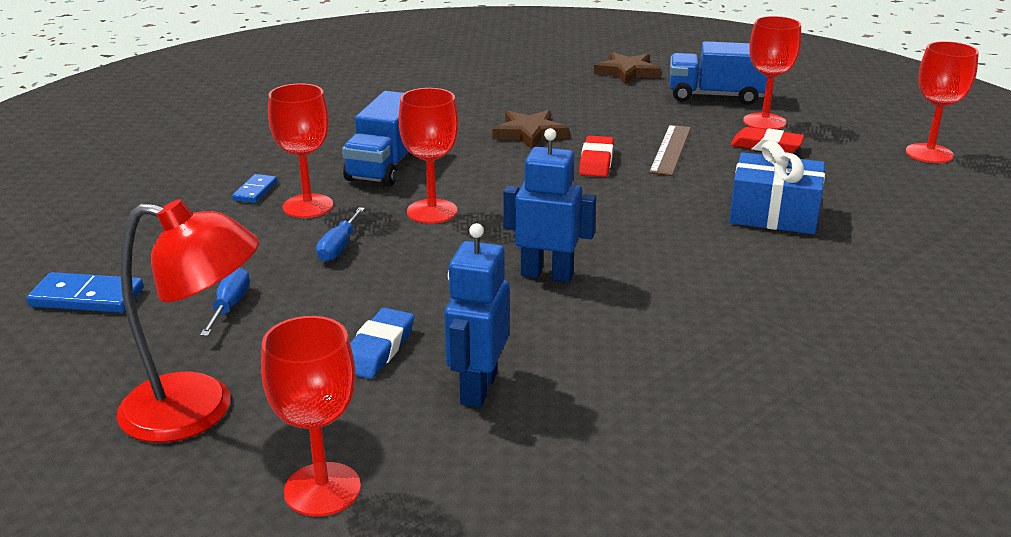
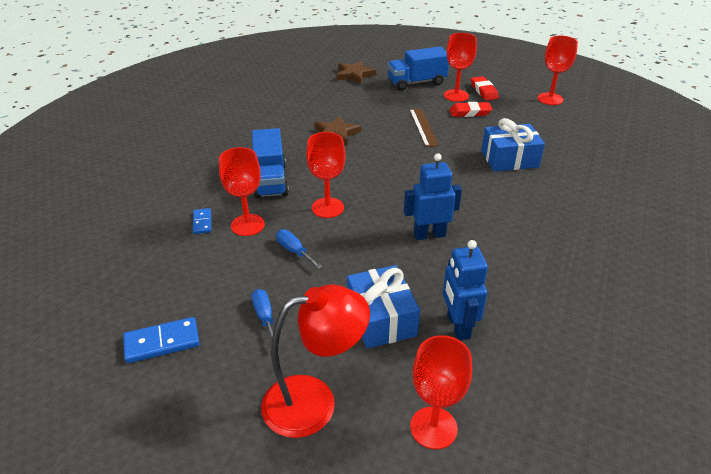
camera: 25 degrees left, 10 degrees up
blue screwdriver [316,207,365,262] -> blue screwdriver turned 150 degrees clockwise [276,229,323,269]
blue eraser [350,308,414,379] -> blue gift [347,265,420,348]
red eraser [579,135,614,177] -> red eraser moved to [471,76,499,100]

